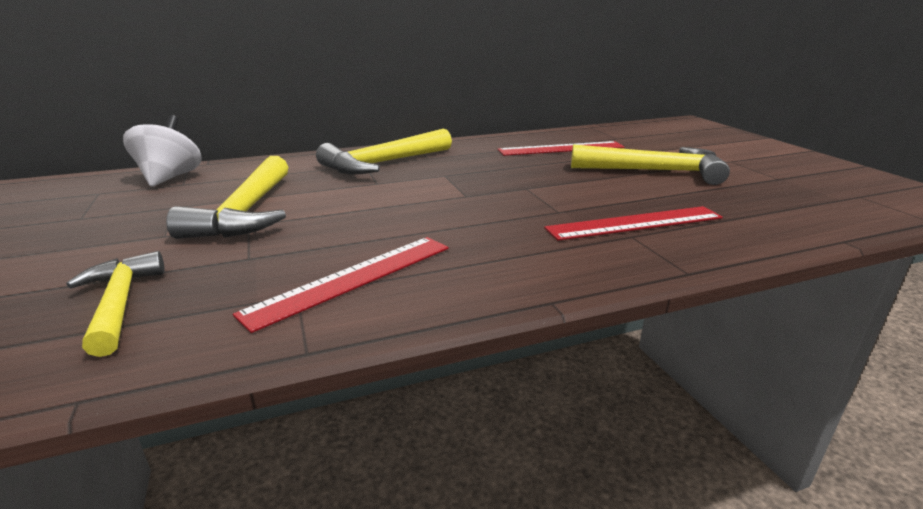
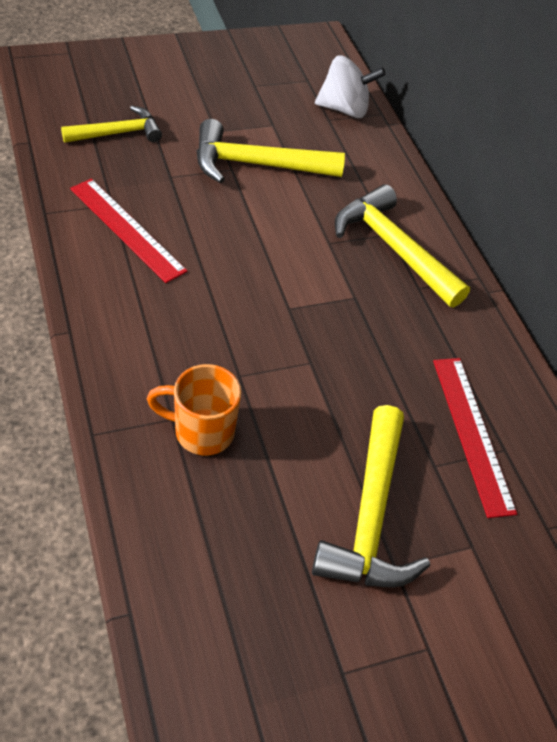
camera: 85 degrees right, 25 degrees up
red ruler [544,206,723,241] -> orange mug [147,364,241,456]

